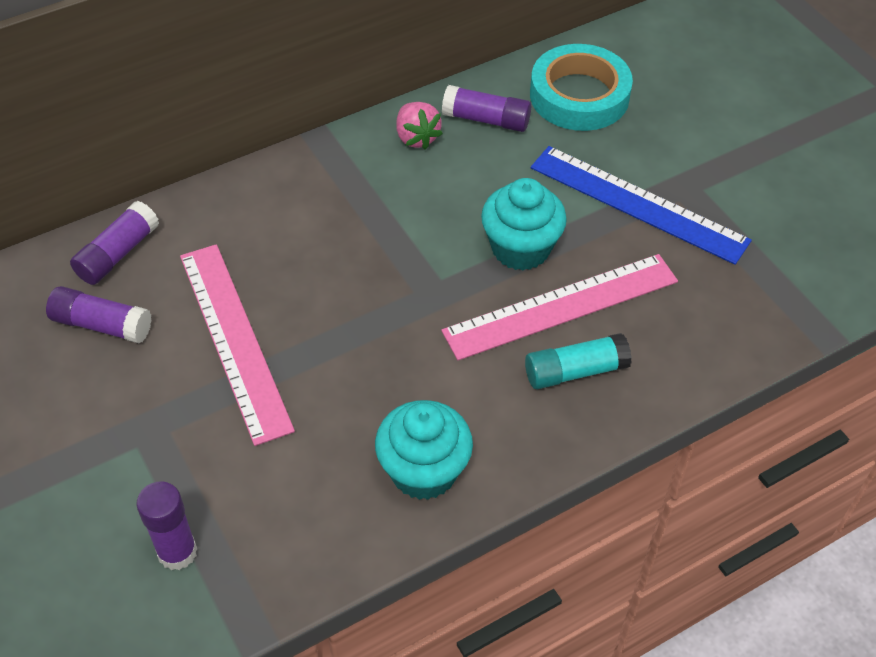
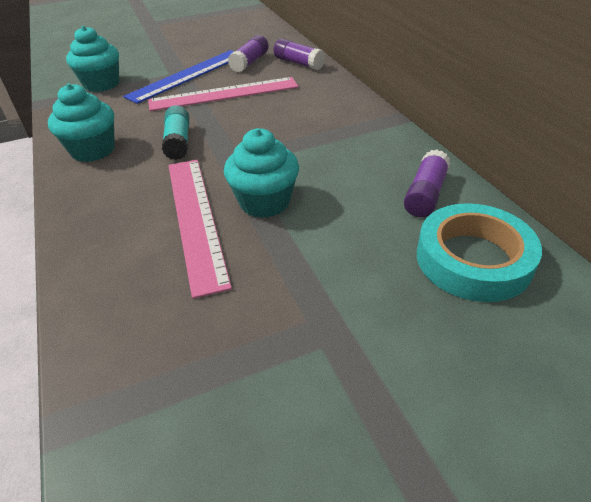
camera: 100 degrees right, 10 degrees down
purple glue stick [136,481,197,570] -> turquoise cupcake [66,26,119,92]
pink strawberry [396,102,443,150] -> none
turquoise glue stick [525,333,632,389] -> turquoise glue stick moved to [162,105,189,160]
blue ruler [531,146,752,265] -> blue ruler moved to [123,50,235,104]

